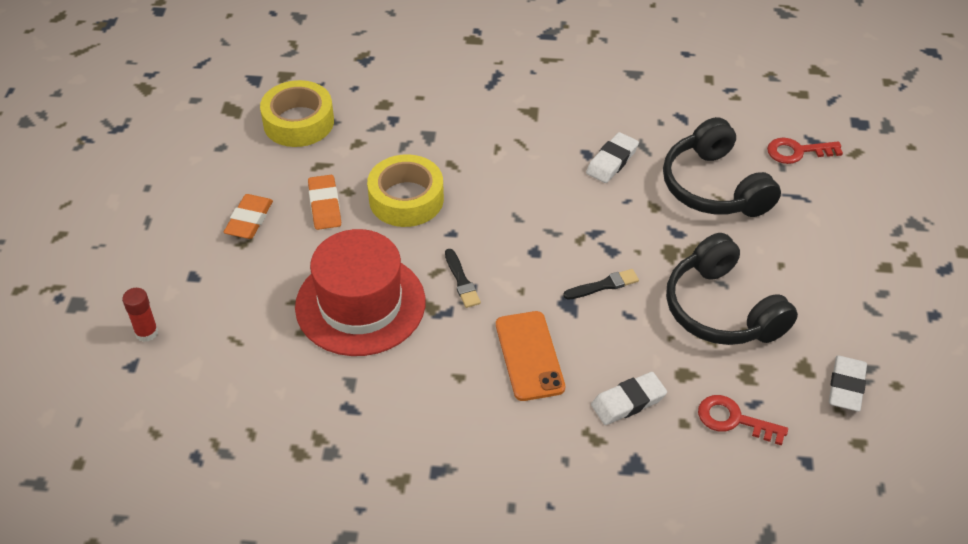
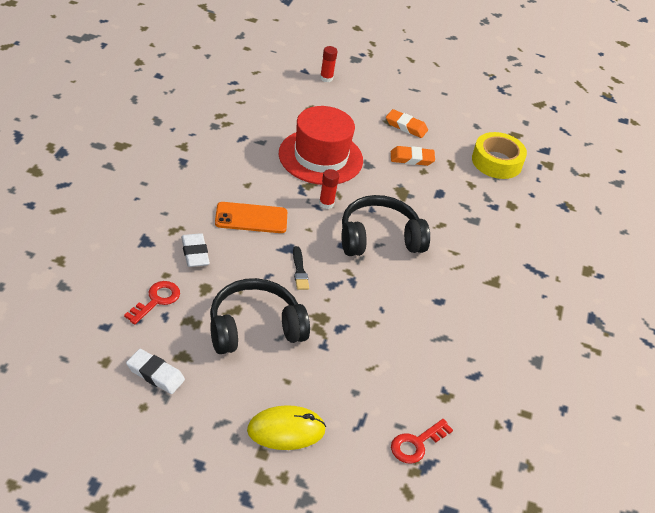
camera: 95 degrees right, 5 degrees down
yellow tape [367,155,444,227] -> none
black brush [445,249,481,308] -> red glue stick [319,169,339,209]
white eraser [586,132,639,183] -> none
black headphones [663,117,781,217] -> black headphones moved to [342,195,430,256]
red key [767,137,843,164] -> red key turned 135 degrees counterclockwise [391,419,453,464]
none -> yellow mouse [247,405,326,450]

